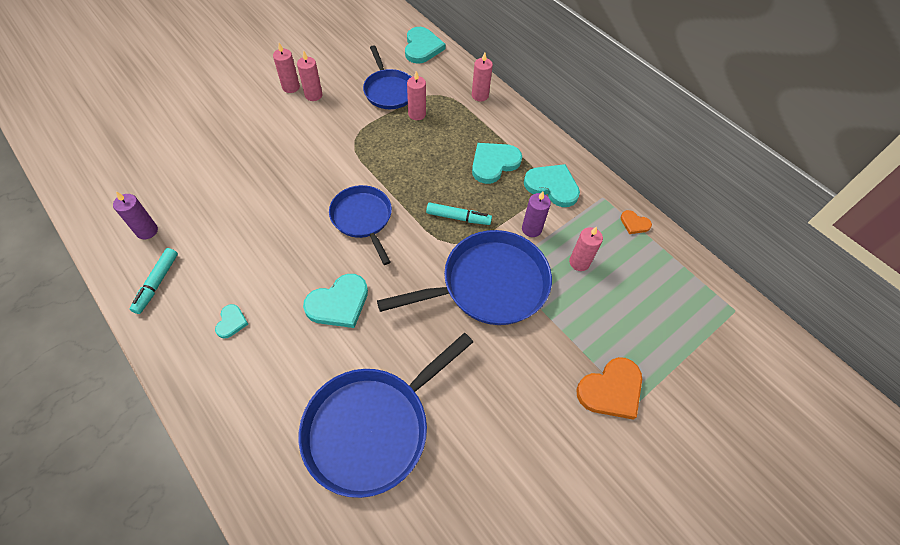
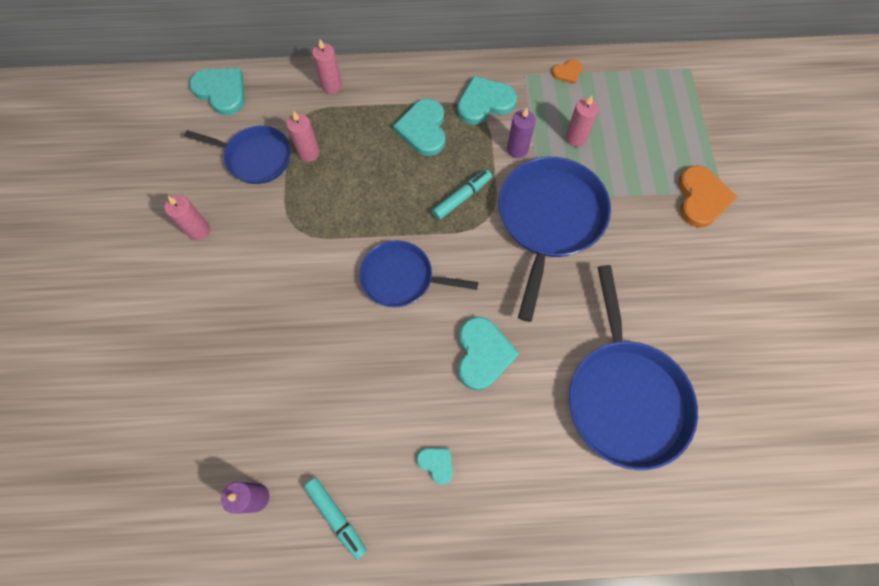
camera: 50 degrees left, 10 degrees up
pink candle [273,43,300,93] -> none

